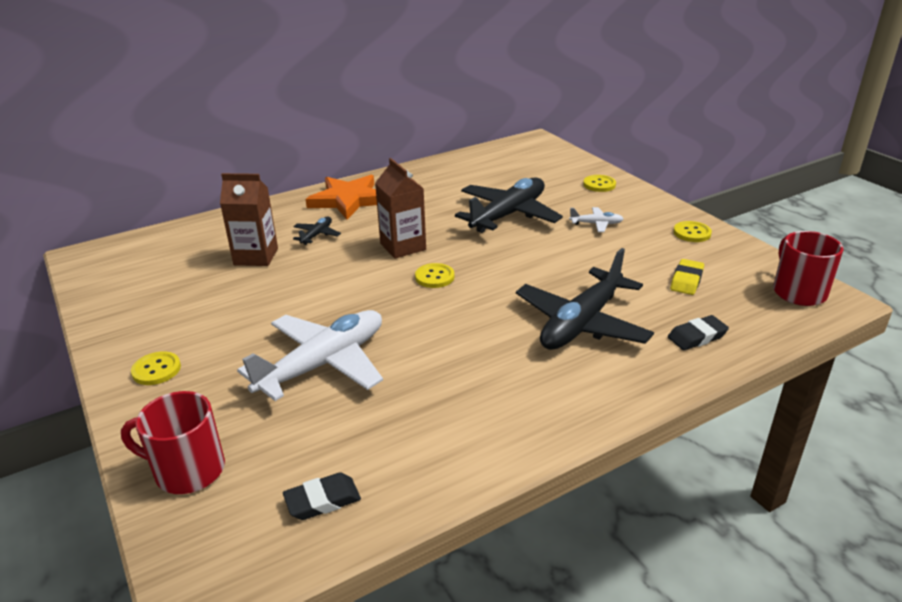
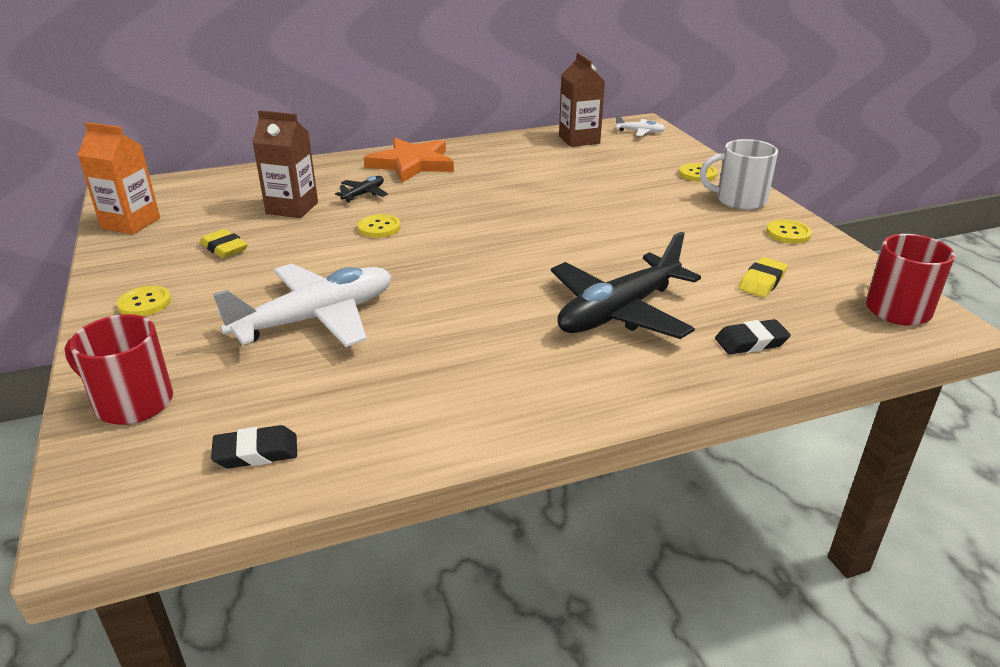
camera: 10 degrees right, 0 degrees up
brown carton [375,158,426,259] -> brown carton moved to [559,53,605,147]
yellow button [415,263,454,288] -> yellow button moved to [358,214,401,238]
black plane [455,178,563,233] -> none
white plane [569,207,624,232] -> white plane moved to [615,114,666,136]
none -> orange carton [78,122,160,234]
none -> yellow eraser [200,229,248,258]
none -> white mug [700,139,778,210]

